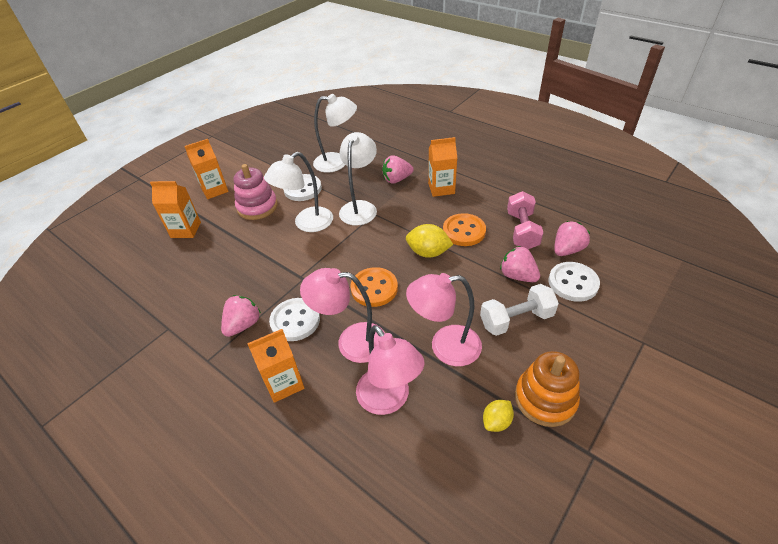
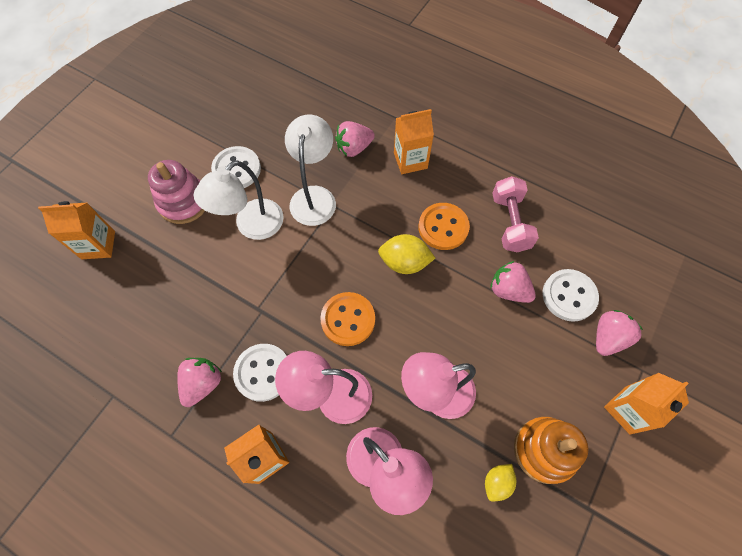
camera: 10 degrees left, 20 degrees up
orange carton [184,139,228,199] -> orange carton moved to [604,373,689,435]
white lamp [313,94,357,173] -> none
white dumbbell [480,284,559,336] -> none
pink strawberry [554,221,590,256] -> pink strawberry moved to [596,310,643,356]

